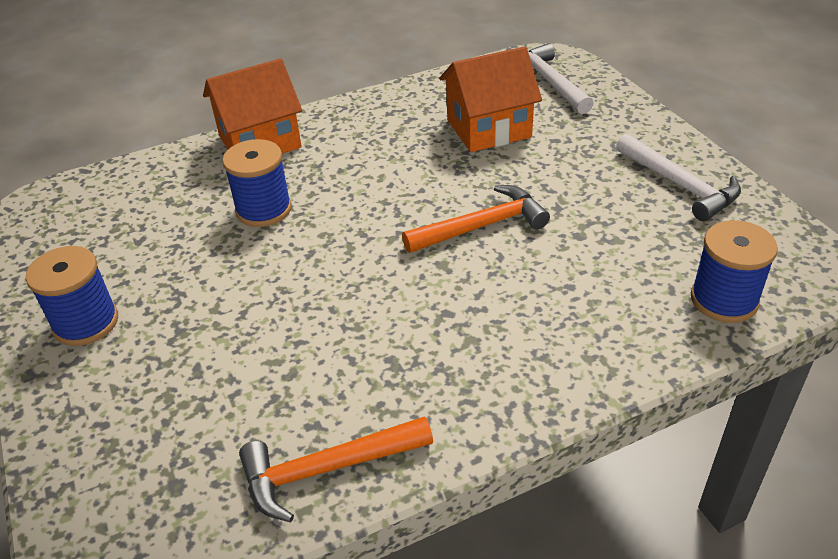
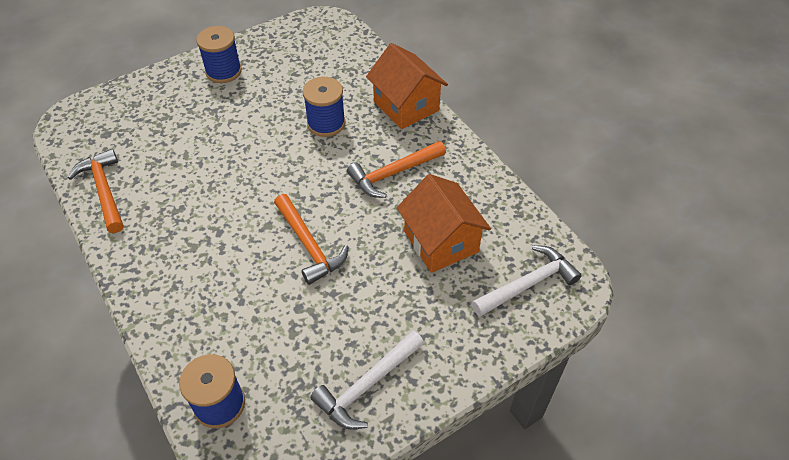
camera: 80 degrees right, 10 degrees up
none -> orange hammer [347,141,446,198]

